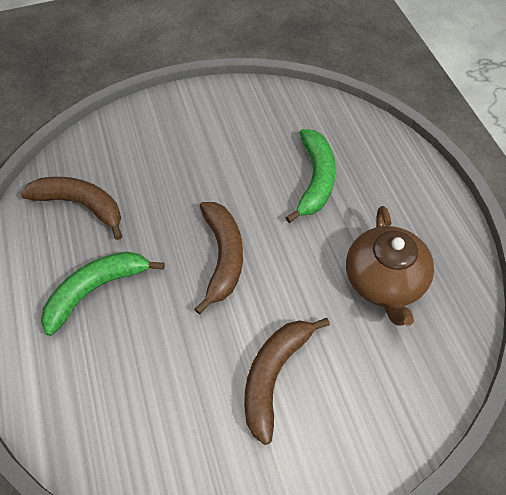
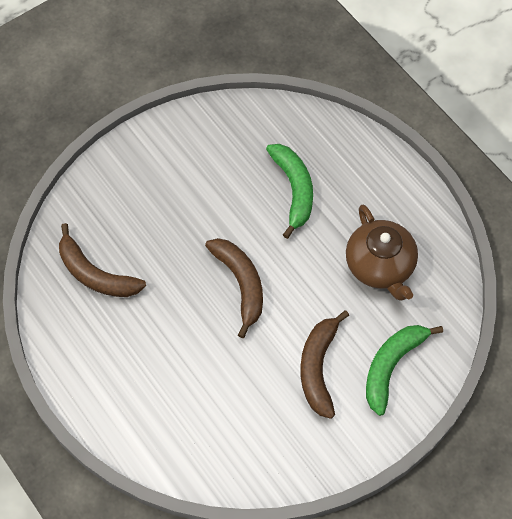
camera: 20 degrees left, 5 degrees up
brown banana [20,177,123,240] -> brown banana turned 150 degrees counterclockwise [59,223,146,297]
green banana [41,252,165,336] -> green banana moved to [366,325,443,416]

